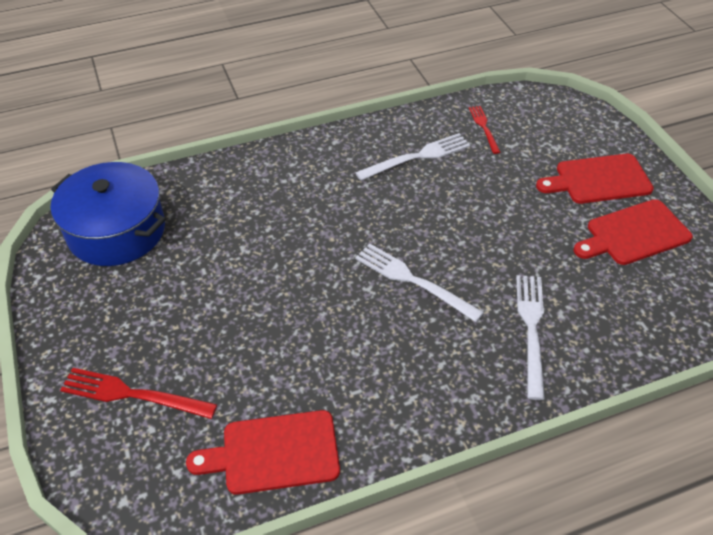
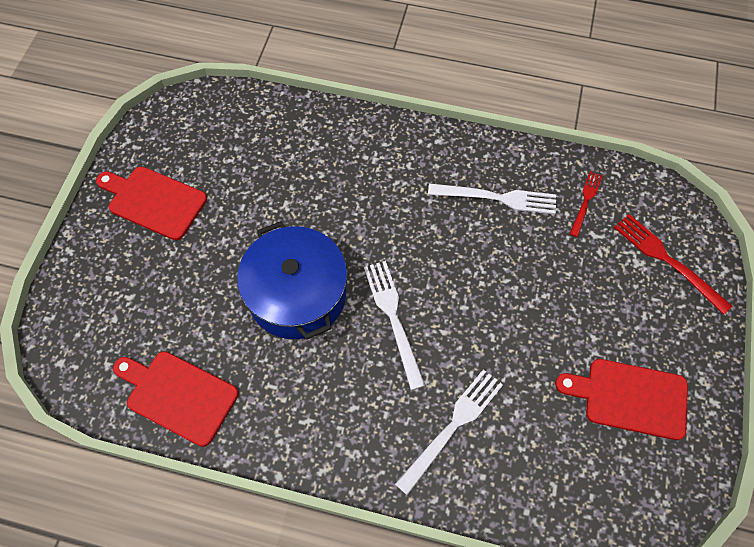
camera: 35 degrees right, 15 degrees up
blue pot [50,162,166,266] -> blue pot moved to [237,221,347,340]
red fork [60,368,217,419] -> red fork moved to [614,214,732,315]
red cutting board [536,154,654,204] -> red cutting board moved to [96,166,207,240]

